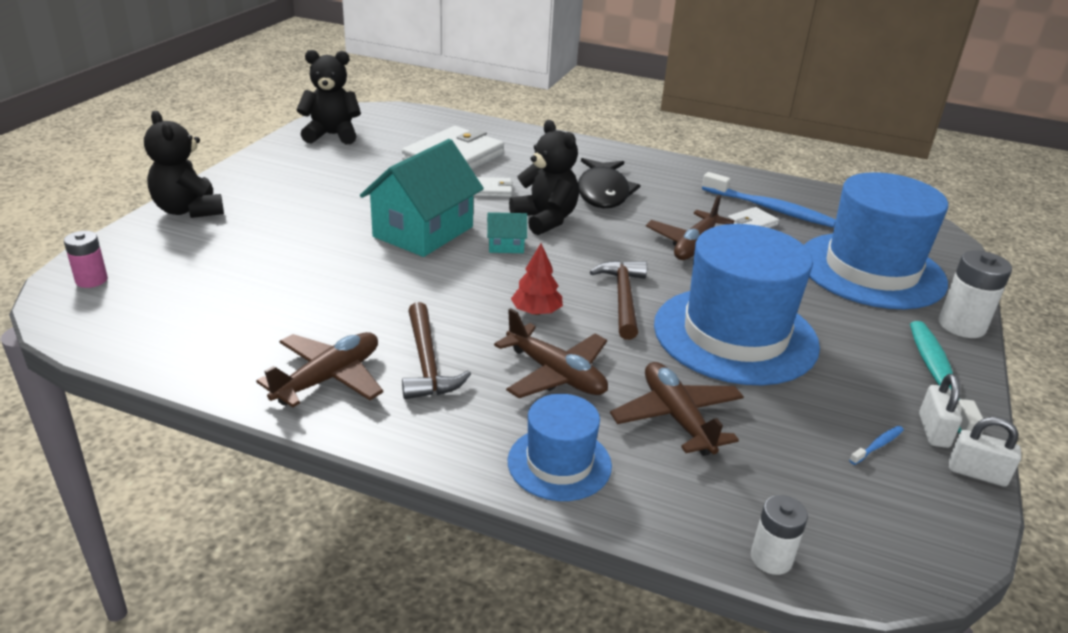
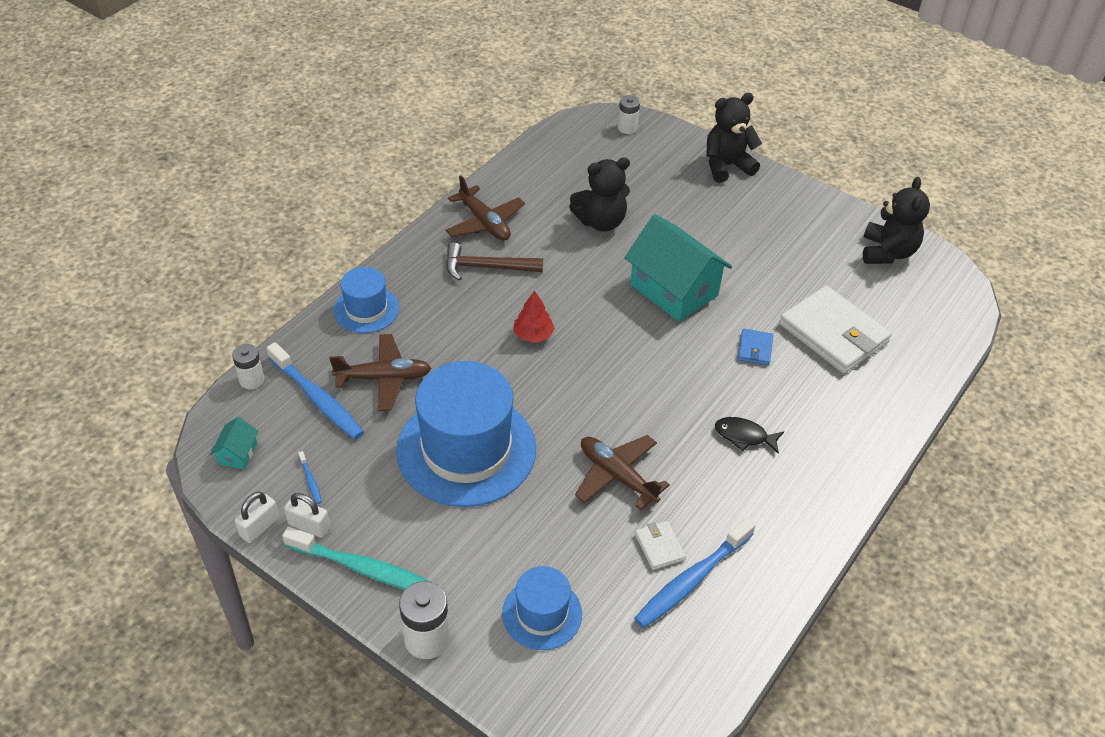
camera: 105 degrees right, 15 degrees up
pink battery [64,231,108,288] -> white battery [618,95,640,134]
white wallet [473,177,513,197] -> blue wallet [738,328,773,365]
turquoise house [487,212,527,253] -> turquoise house moved to [210,417,259,470]
brown plane [494,308,608,398] -> none
black teddy bear [509,120,579,235] -> black teddy bear moved to [569,157,630,232]
black fish [578,158,641,208] -> black fish [715,417,784,454], size x0.57
brown hammer [590,260,647,340] -> none
blue hat [804,172,948,309] -> blue hat [502,566,582,650], size x0.52
none -> blue toothbrush [267,342,364,439]

